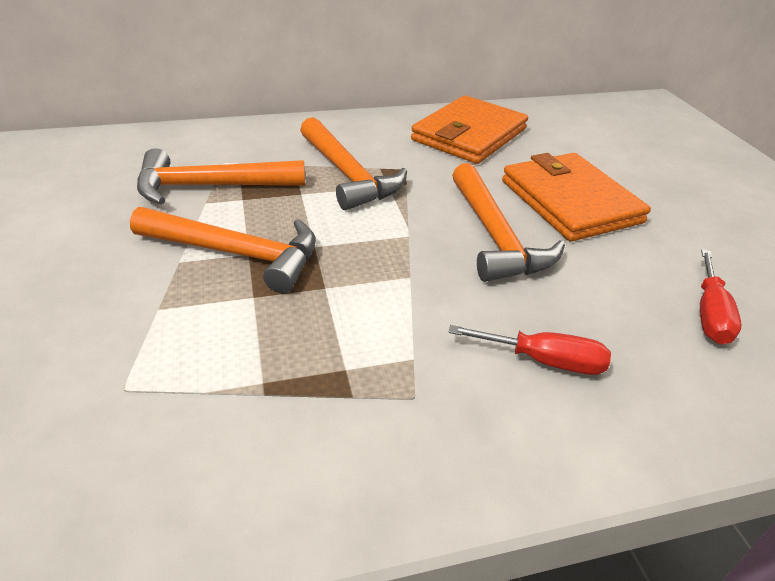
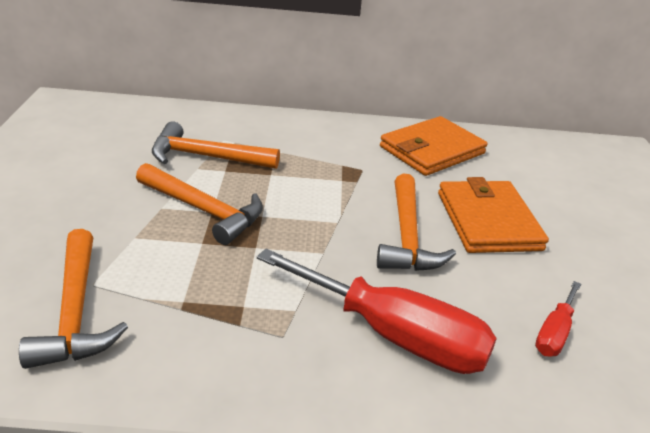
camera: 15 degrees right, 5 degrees down
orange hammer [300,117,407,210] -> orange hammer moved to [19,229,128,369]
red screwdriver [449,325,611,375] -> red screwdriver [257,249,497,374], size x2.09

